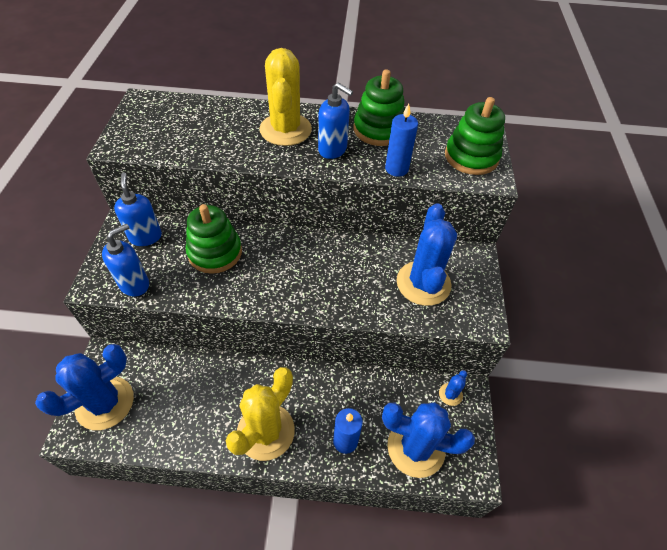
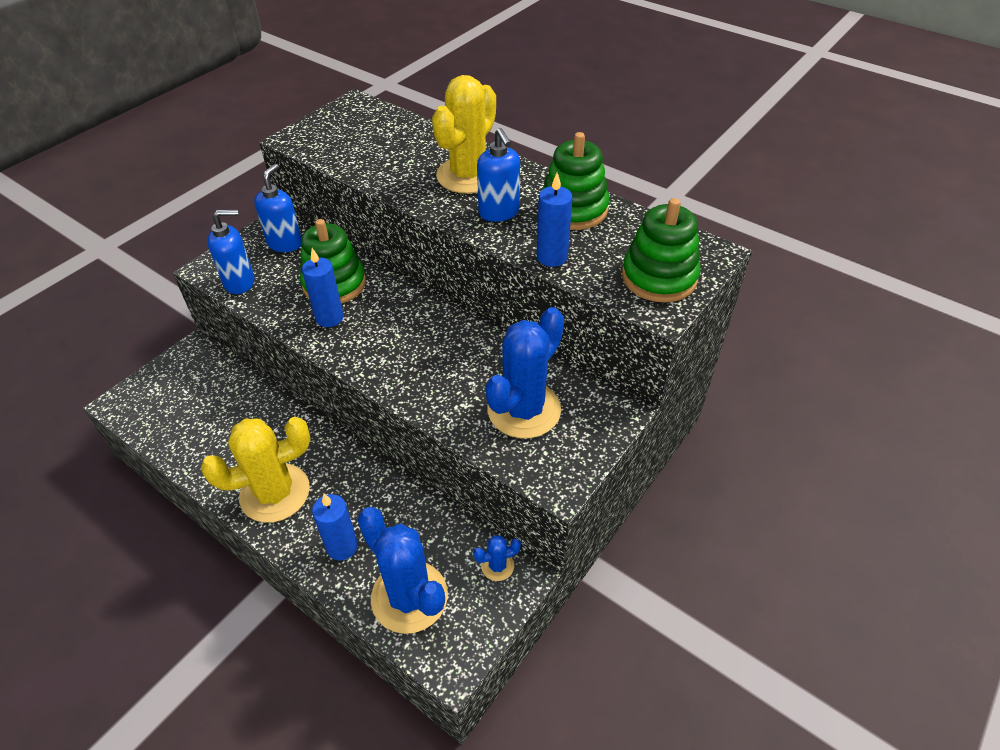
camera: 35 degrees right, 5 degrees down
blue cactus [35,344,134,430] -> none
none -> blue candle [302,248,344,327]

